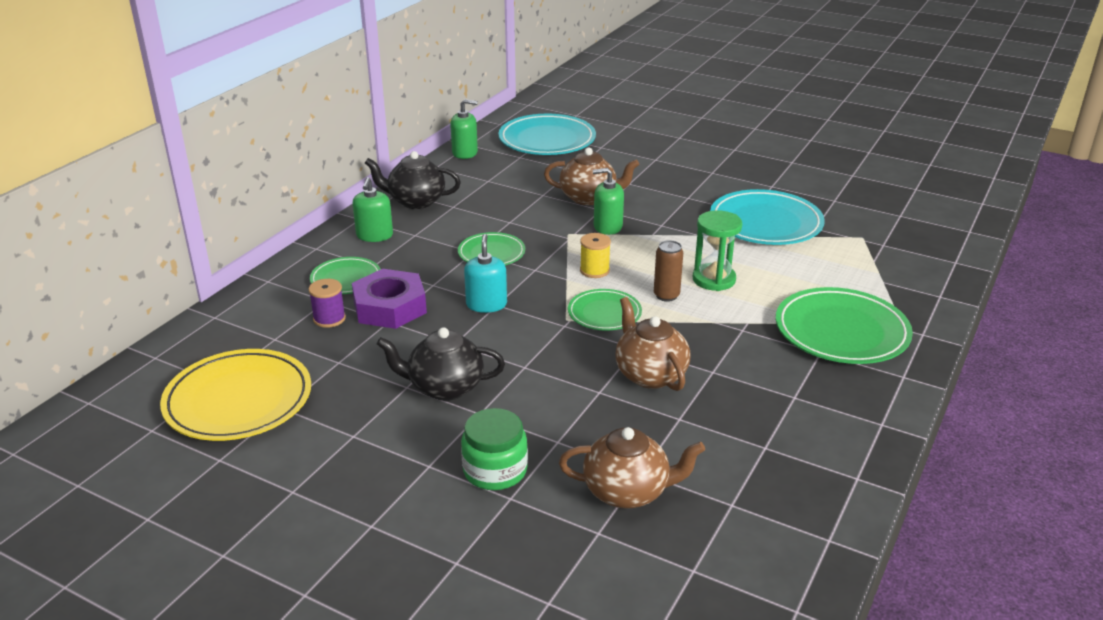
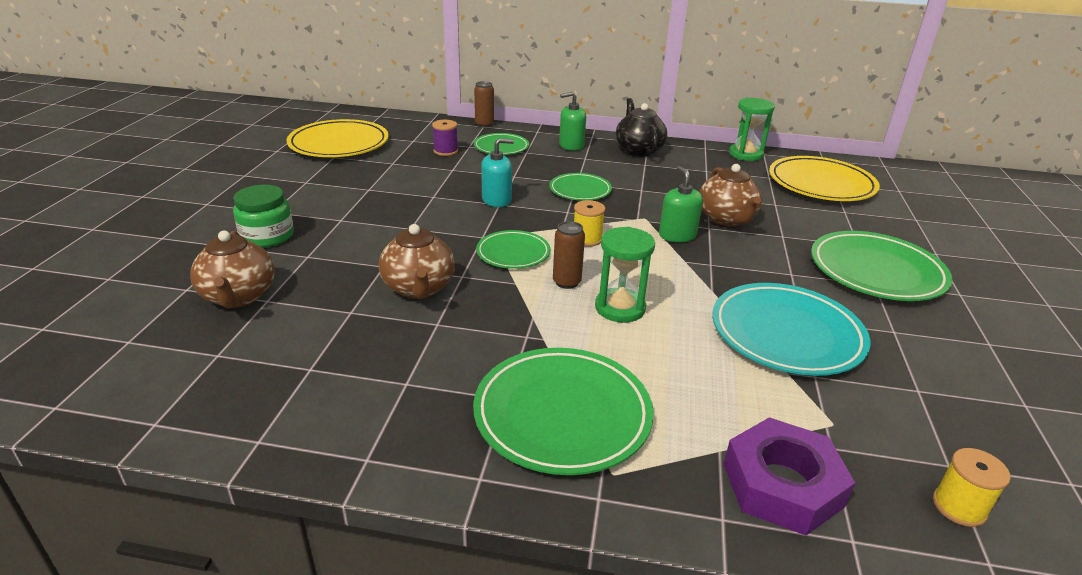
camera: 70 degrees right, 0 degrees up
purple nut [352,269,427,329] -> purple nut moved to [724,417,855,536]
black teapot [377,327,505,401] -> none
green soap dispenser [450,99,478,159] -> green hourglass [729,98,775,161]
turquoise plate [498,114,596,155] -> yellow plate [769,156,880,201]
brown teapot [615,297,690,391] -> brown teapot turned 120 degrees clockwise [379,224,455,299]
none -> brown can [474,81,494,128]
none -> green plate [811,231,953,301]
none -> yellow spool [933,448,1011,527]

